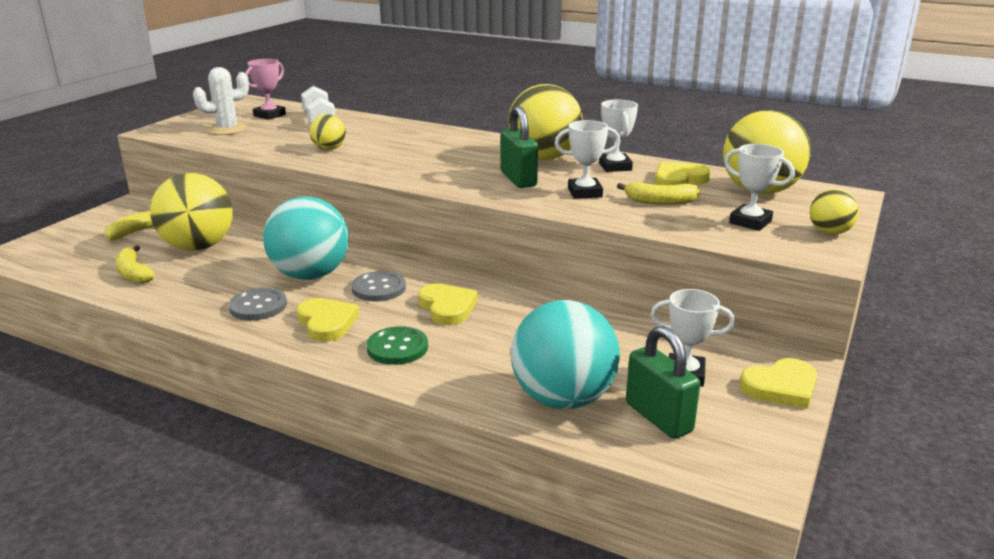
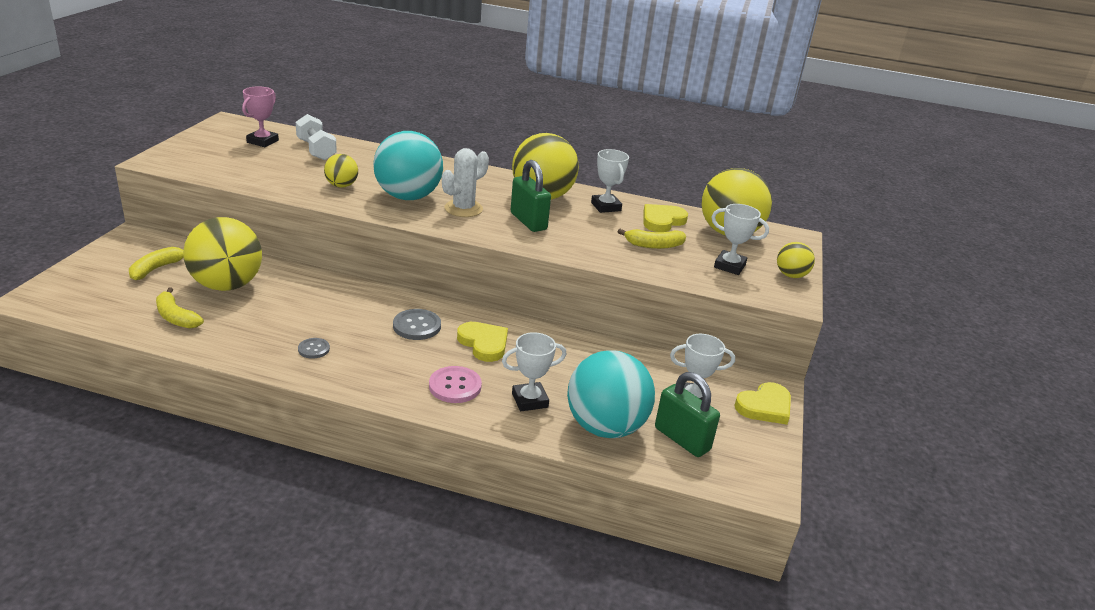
camera: 15 degrees left, 5 degrees up
white cactus [193,67,249,135] -> white cactus moved to [442,148,489,217]
grey button [228,288,287,320] -> grey button [298,338,330,359], size x0.61
turquoise ball [263,196,349,280] -> turquoise ball moved to [373,131,443,200]
yellow heart [297,298,359,342] -> none
green button [366,326,428,365] -> pink button [429,366,482,403]
white trophy [555,120,620,199] -> white trophy moved to [502,332,567,411]

